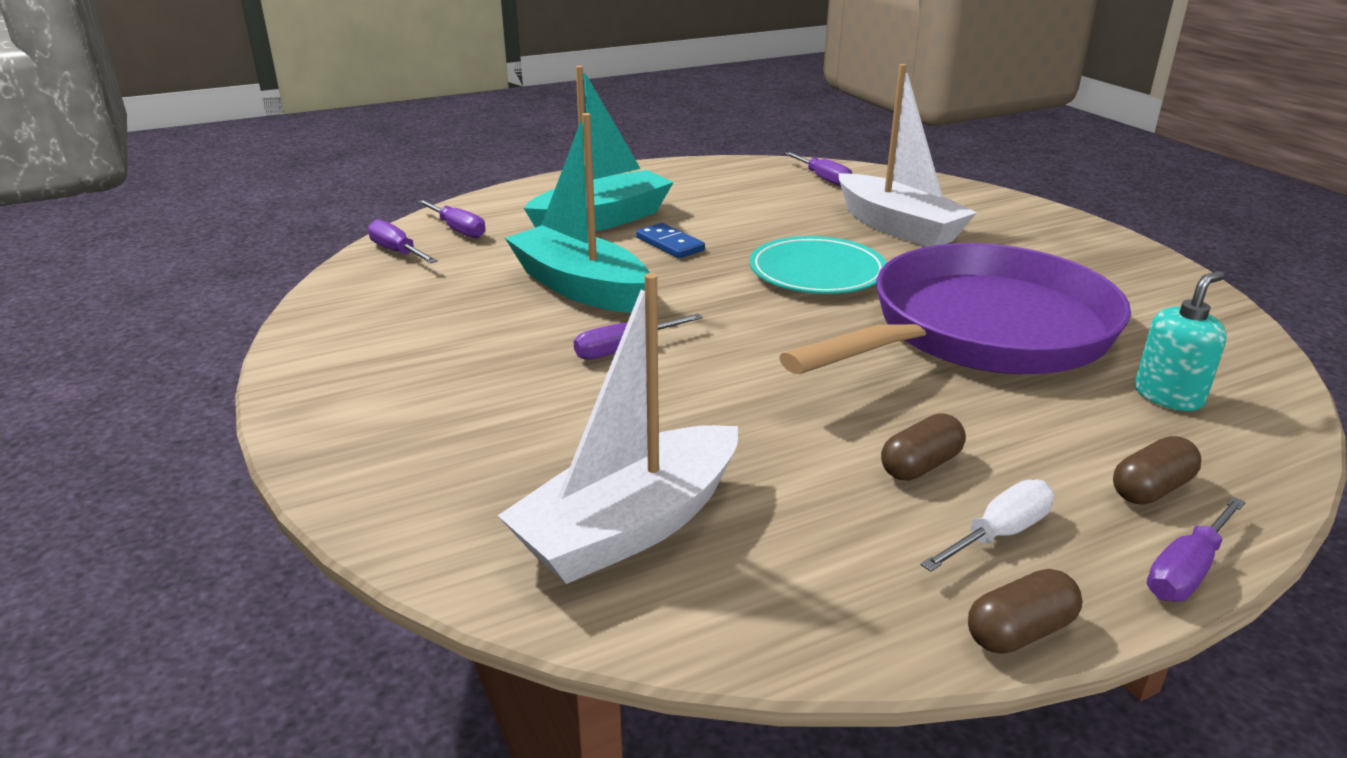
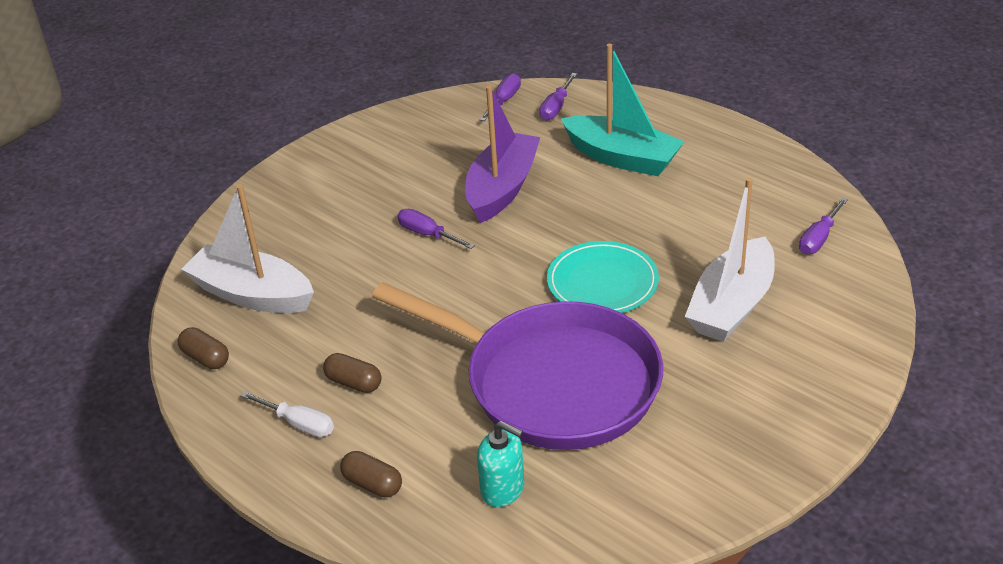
camera: 70 degrees right, 10 degrees up
turquoise boat [505,113,650,313] -> purple boat [465,85,540,223]
blue domino [636,223,705,258] -> none
brown capsule [968,569,1082,654] -> brown capsule moved to [178,327,229,369]
purple screwdriver [1147,497,1246,602] -> none

